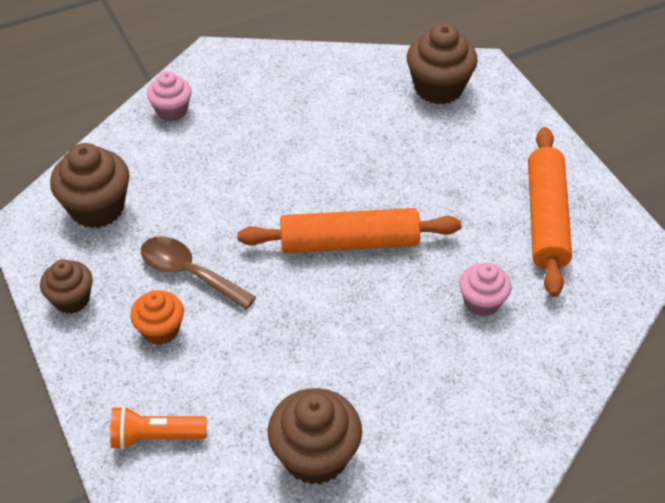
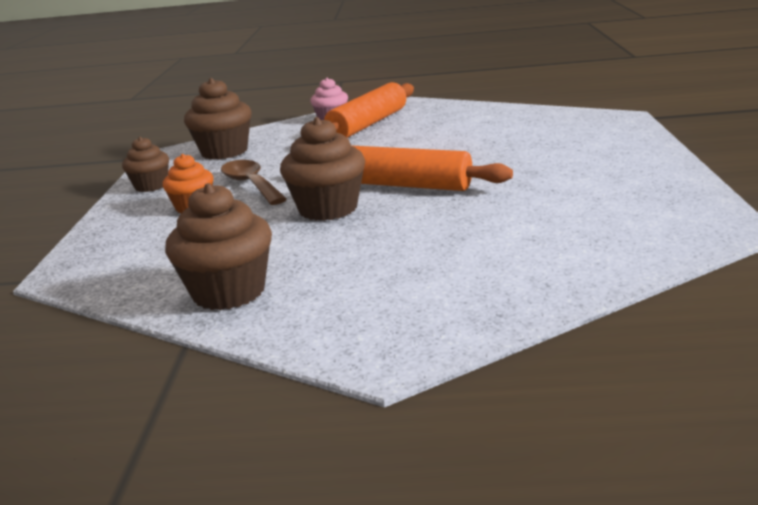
camera: 30 degrees right, 25 degrees down
orange flashlight [110,406,207,450] -> none
brown cupcake [407,23,478,104] -> brown cupcake moved to [280,117,365,221]
pink cupcake [459,262,512,317] -> none
orange rolling pin [528,127,572,297] -> orange rolling pin moved to [324,82,414,138]

